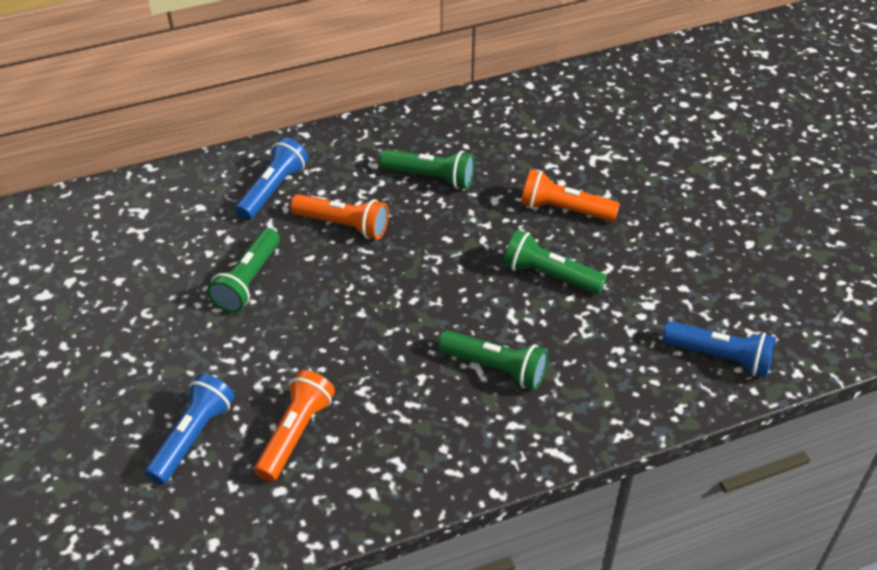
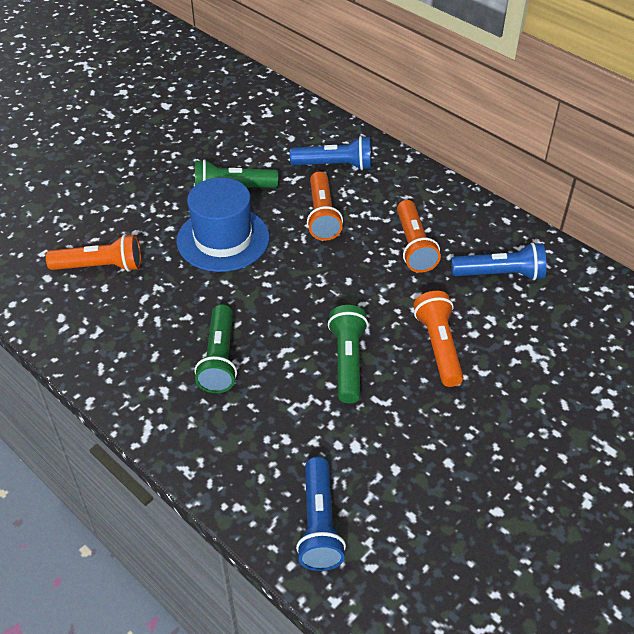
camera: 65 degrees right, 0 degrees up
blue flashlight [145,374,235,485] -> blue flashlight moved to [451,242,546,280]
green flashlight [380,149,475,189] -> orange flashlight [397,200,441,273]
none -> blue hat [177,178,270,272]

